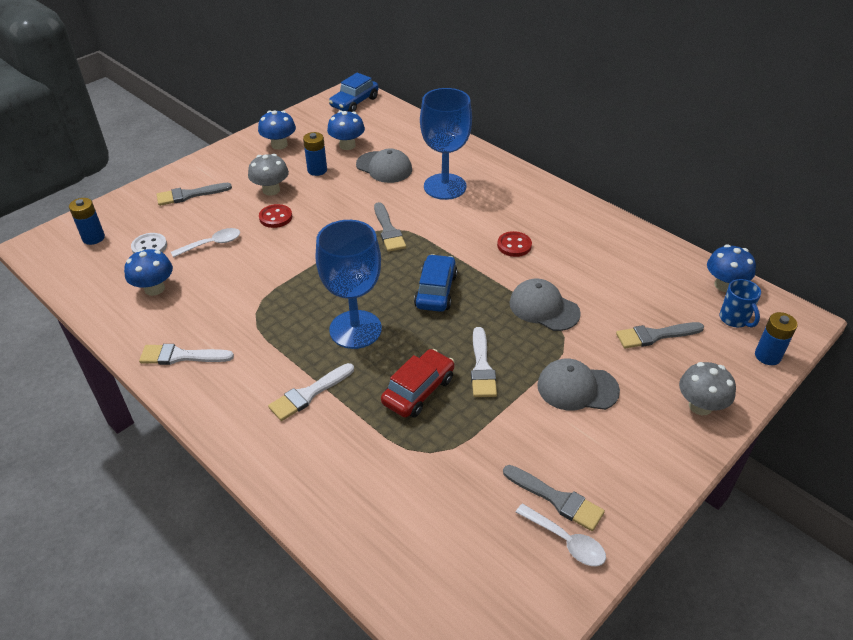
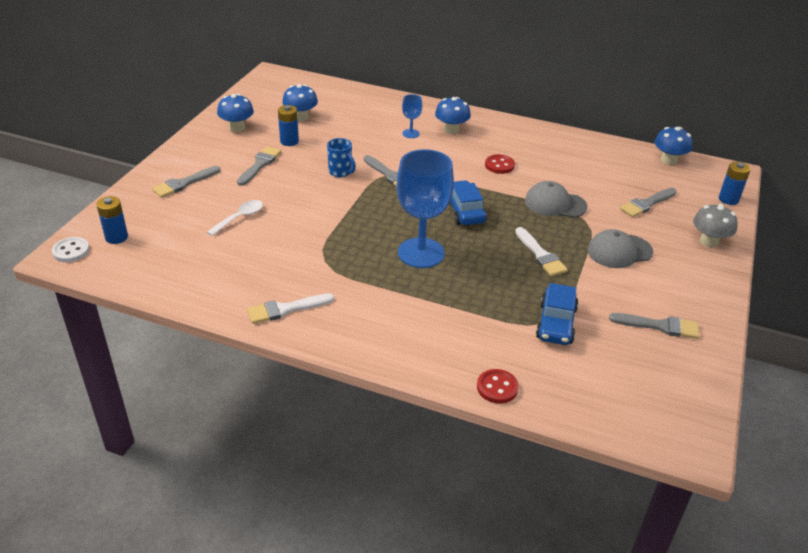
camera: 25 degrees left, 5 degrees down
blue mushroom [124,249,173,296] -> blue mushroom moved to [435,97,471,134]
white button [131,233,167,254] -> white button moved to [52,237,90,262]
grey mushroom [248,154,289,196] -> grey brush [237,146,281,186]
red button [259,204,292,228] -> red button moved to [477,369,519,403]
white brush [268,363,354,421] -> none
blue car [329,73,379,112] -> blue car moved to [536,283,579,345]
grey cap [356,149,412,183] -> none
red car [381,349,454,418] -> none
blue goblet [420,88,472,200] -> blue goblet [402,94,422,138], size x0.45
white spoon [516,504,606,566] -> none
blue mug [719,279,761,328] -> blue mug moved to [327,138,356,177]

